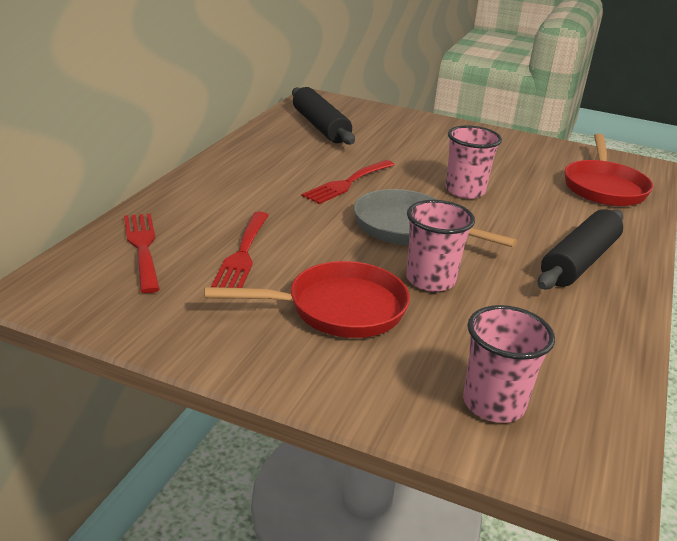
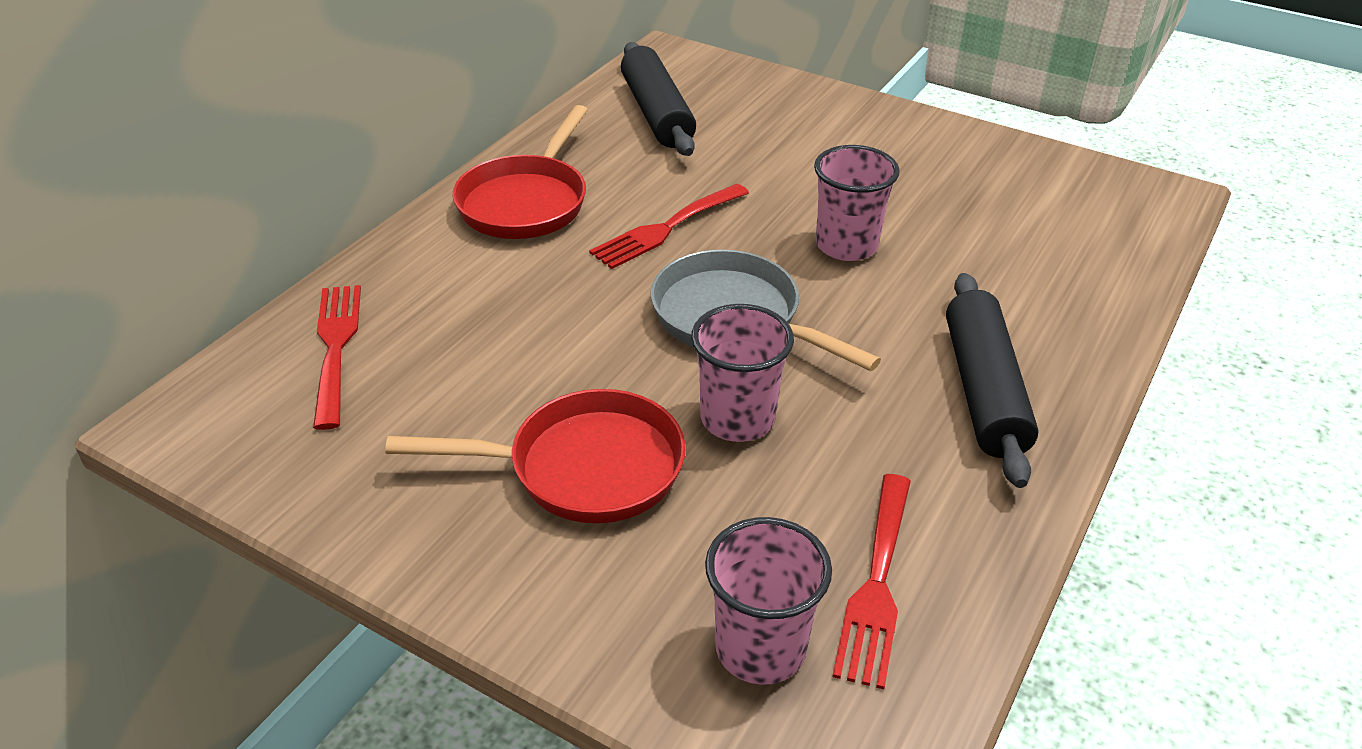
camera: 10 degrees right, 10 degrees up
red fork [211,211,269,288] -> red fork moved to [832,474,911,689]
black rolling pin [538,209,623,290] -> black rolling pin turned 45 degrees counterclockwise [946,273,1039,488]
red pan [565,134,653,206] -> red pan moved to [453,105,588,239]

